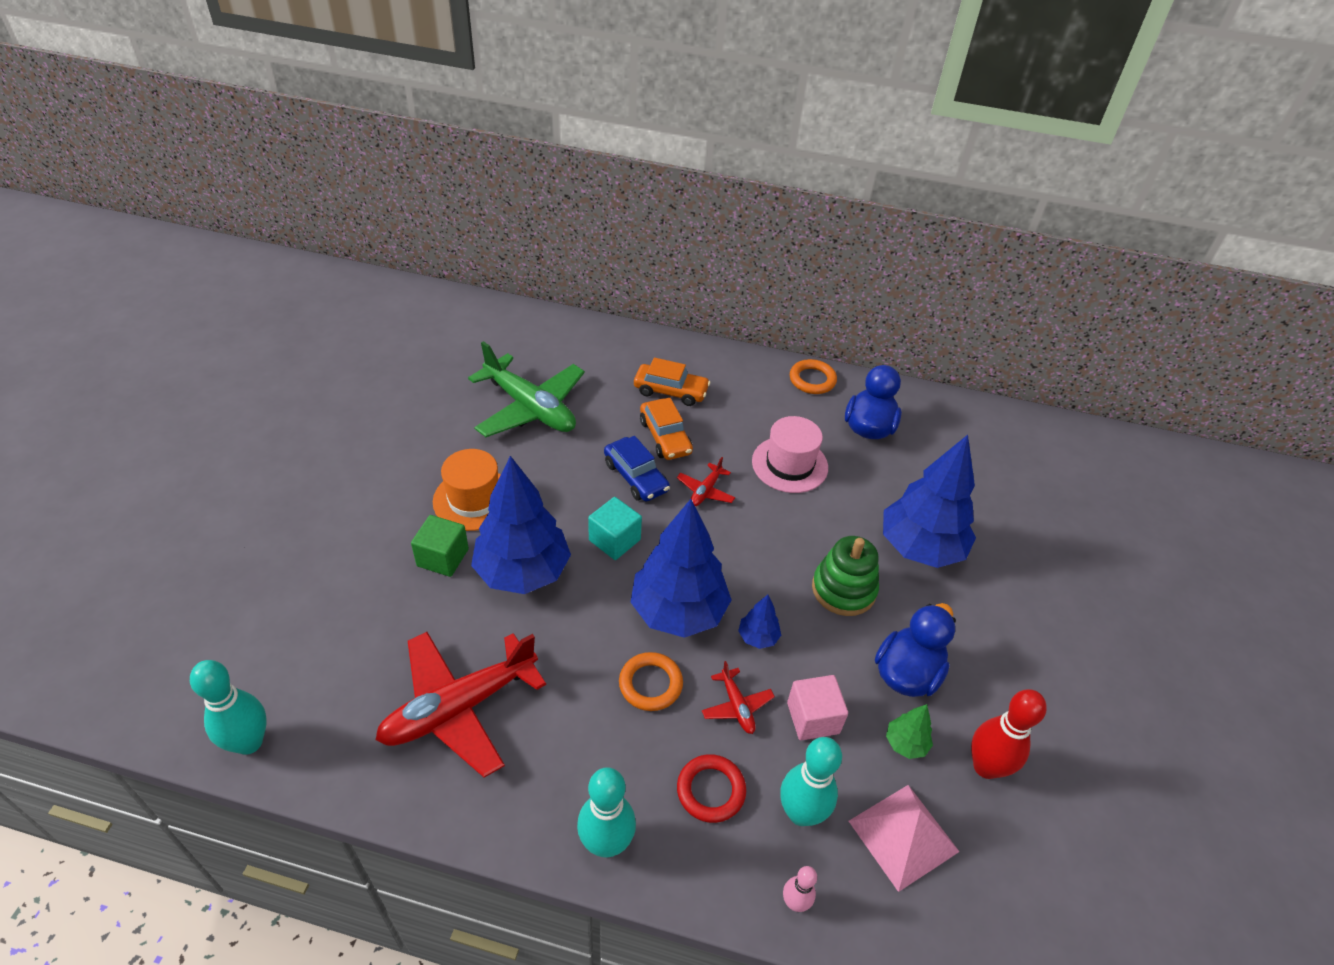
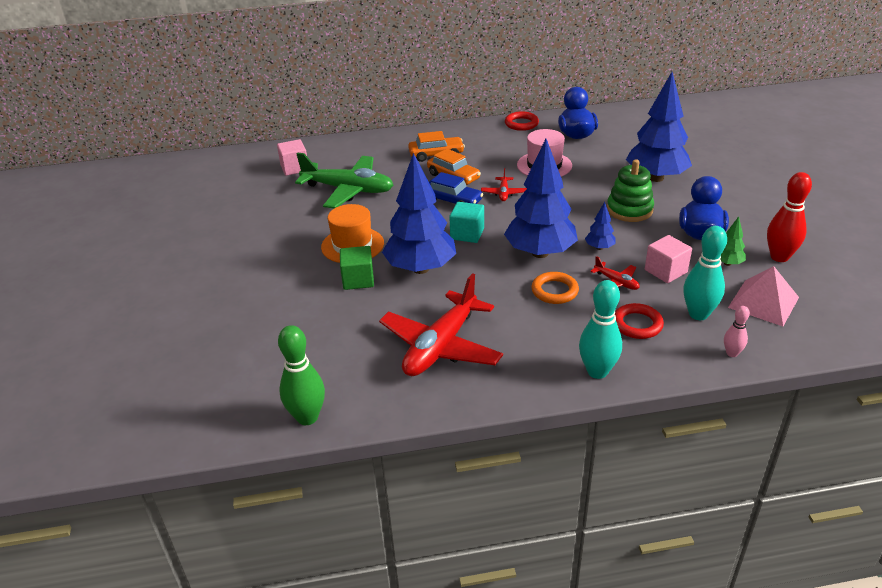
camera: 20 degrees left, 10 degrees down
turquoise bowling pin [190,660,266,755] -> green bowling pin [278,325,325,425]
orange ring [790,359,837,394] -> red ring [505,111,539,131]
none -> pink cube [277,139,307,176]

